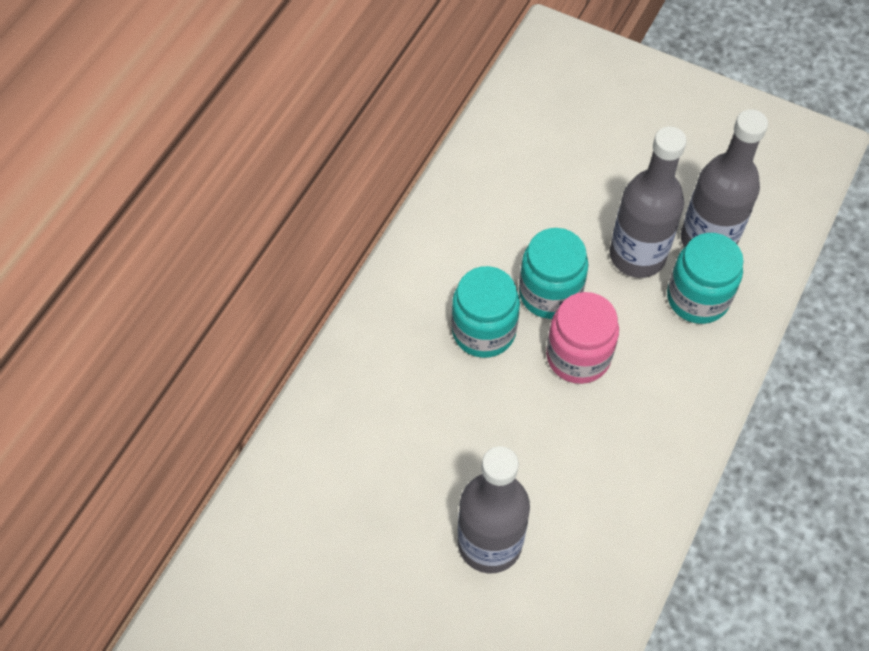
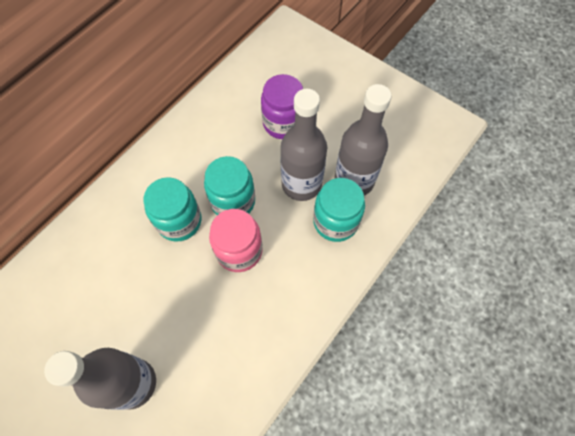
camera: 10 degrees right, 5 degrees up
none -> purple jar [261,74,303,139]

